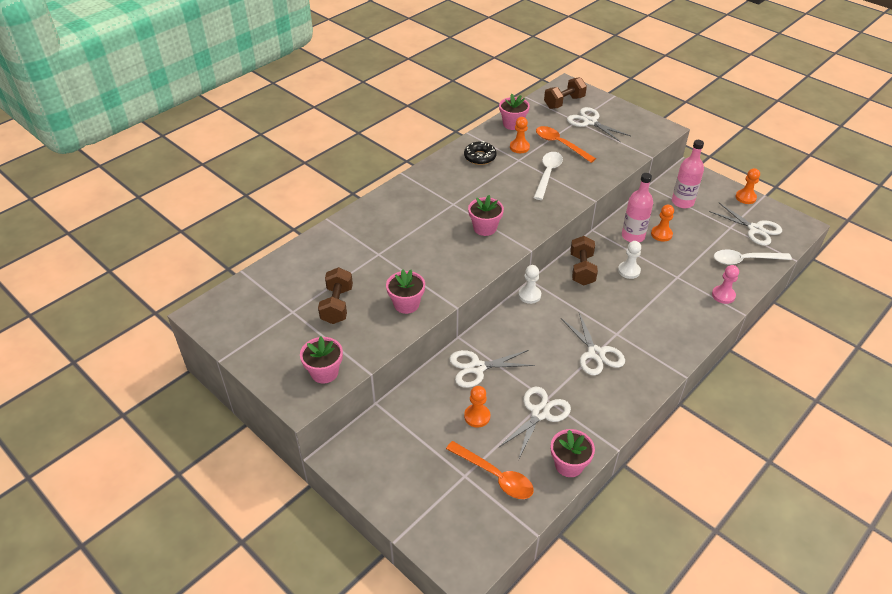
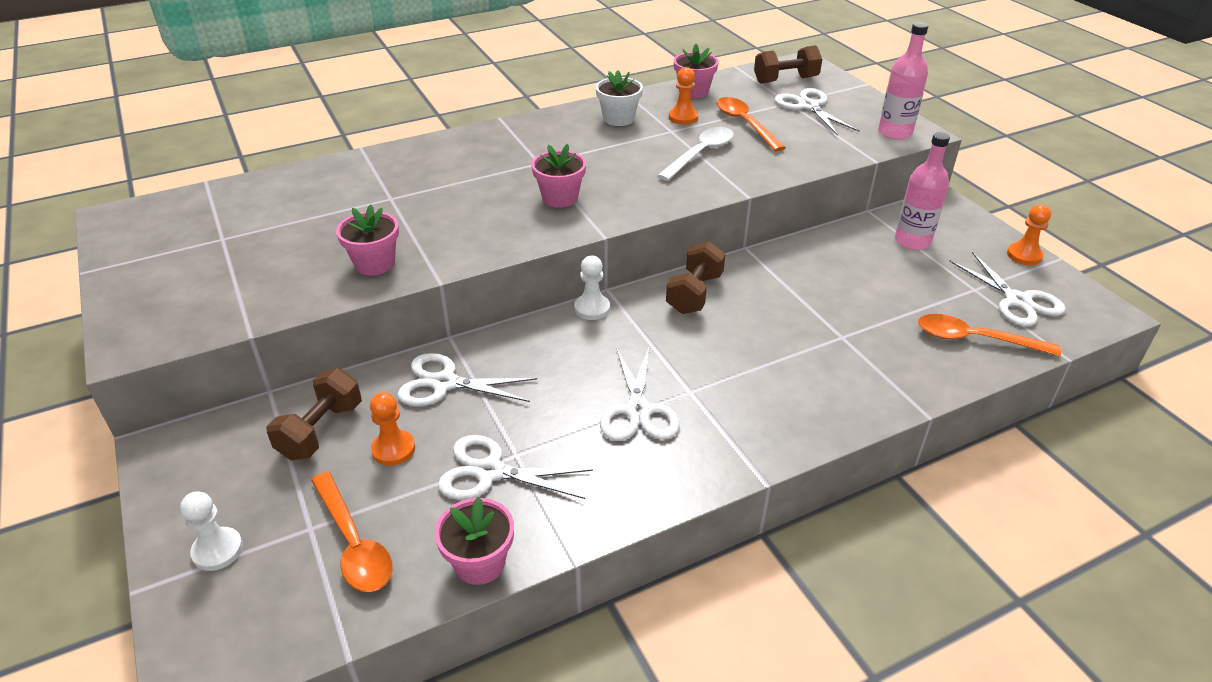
camera: 20 degrees right, 5 degrees down
pink flower pot [300,336,343,383] -> none
brown dumbbell [318,267,353,324] -> brown dumbbell moved to [266,368,362,461]
black donut [464,141,497,165] -> white flower pot [596,70,643,126]
white scissors [498,387,571,460] -> white scissors turned 135 degrees counterclockwise [438,435,593,500]
white pawn [618,241,641,279] -> white pawn moved to [180,491,243,571]
pink bottle [622,173,653,242] -> pink bottle moved to [878,22,928,140]
orange pawn [651,205,674,242] -> none
pink pawn [712,265,739,304] -> none
white spoon [714,249,792,265] -> orange spoon [918,314,1061,356]

